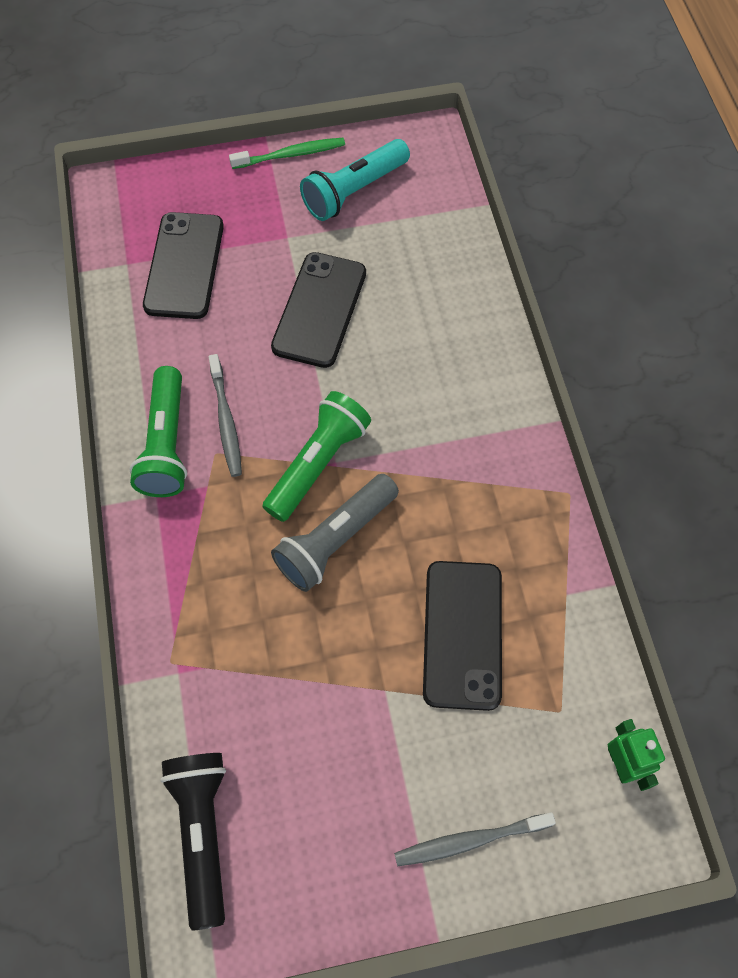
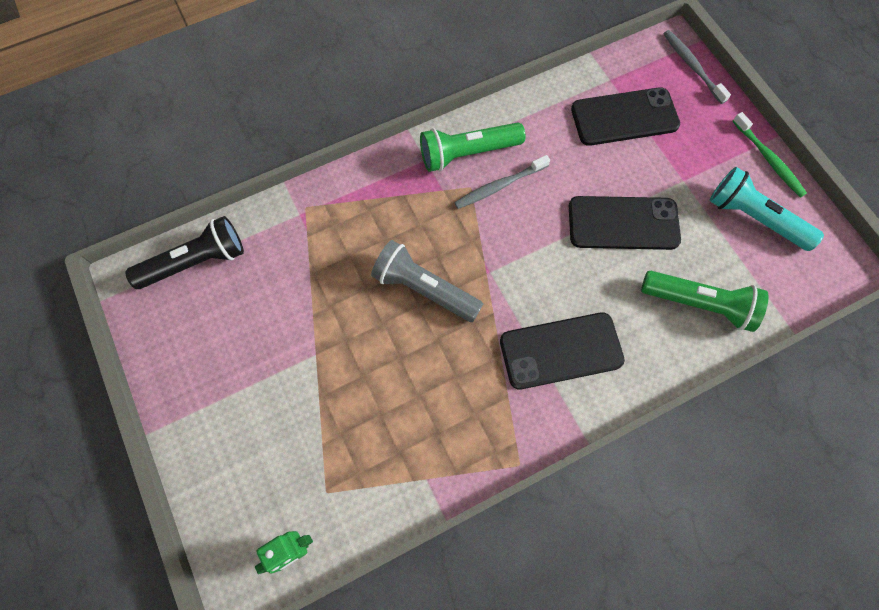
camera: 75 degrees right, 5 degrees up
green flashlight [262,391,371,522] -> green flashlight moved to [641,271,769,332]
grey toothbrush [394,812,556,866] -> grey toothbrush moved to [663,30,731,104]
black phone [423,561,502,711] -> black phone moved to [500,312,625,389]

